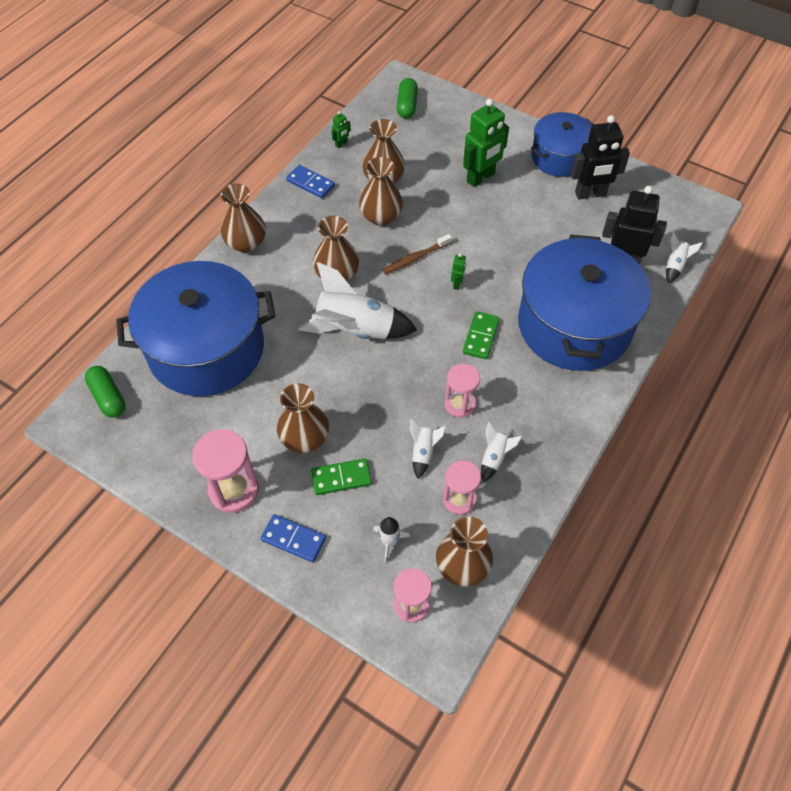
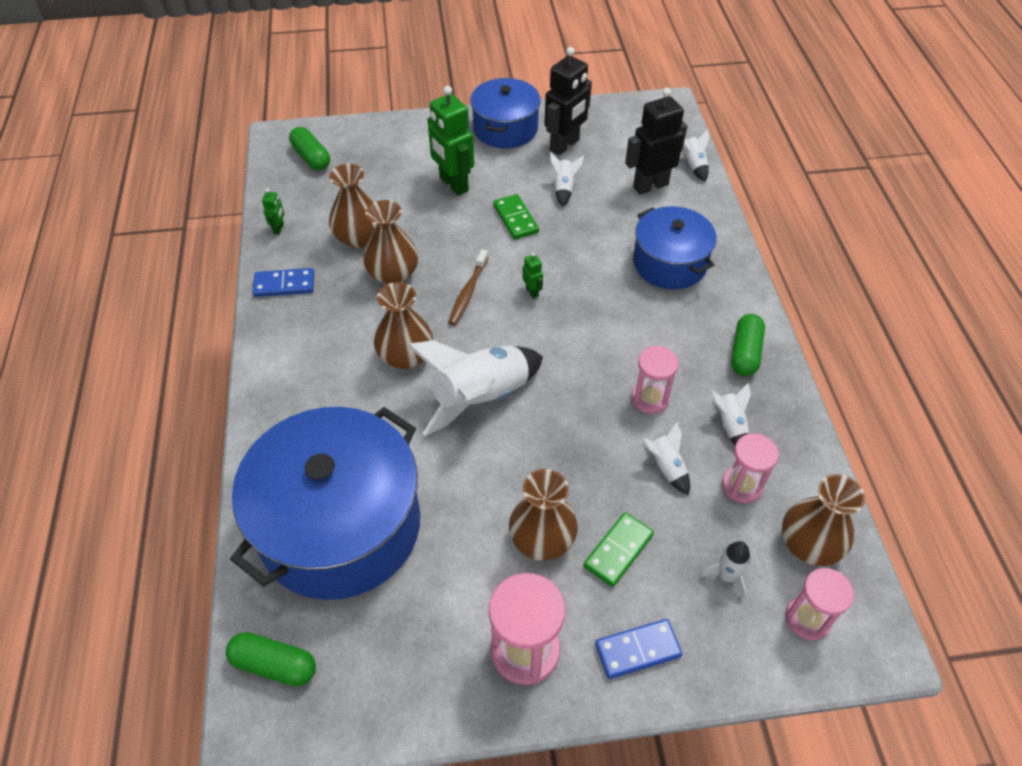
camera: 40 degrees left, 5 degrees down
brown vase [221,184,266,253] -> none
green robot [463,99,509,187] -> green robot turned 135 degrees clockwise [427,86,474,196]
green domino [463,311,500,359] -> green domino moved to [493,194,539,240]
blue pot [518,235,651,371] -> blue pot [633,206,717,290], size x0.57
none -> white rocket [550,152,584,207]
none -> green capsule [731,314,765,376]

